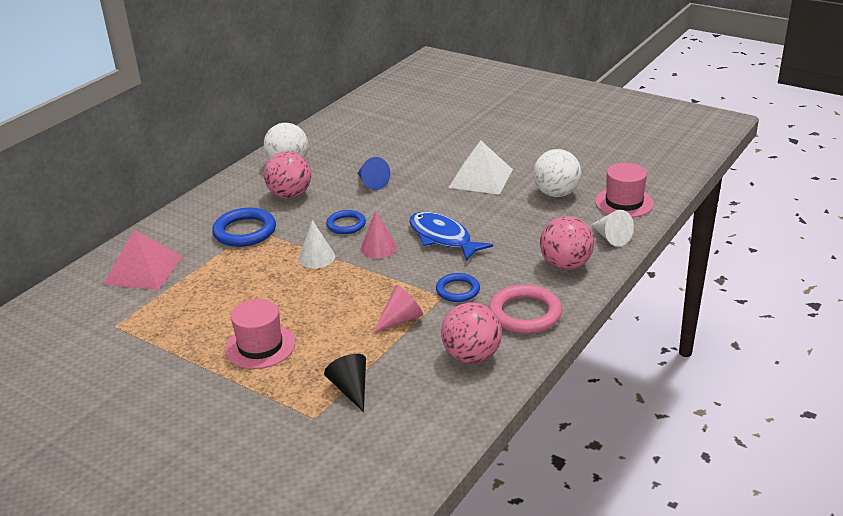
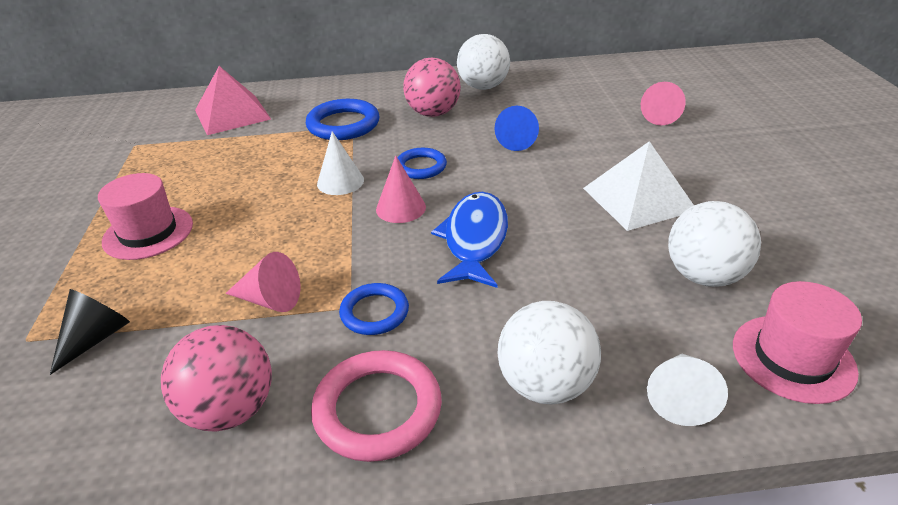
camera: 50 degrees right, 5 degrees up
pink ball [540,216,594,270] -> white ball [498,301,601,405]
none -> pink cone [641,82,686,125]

